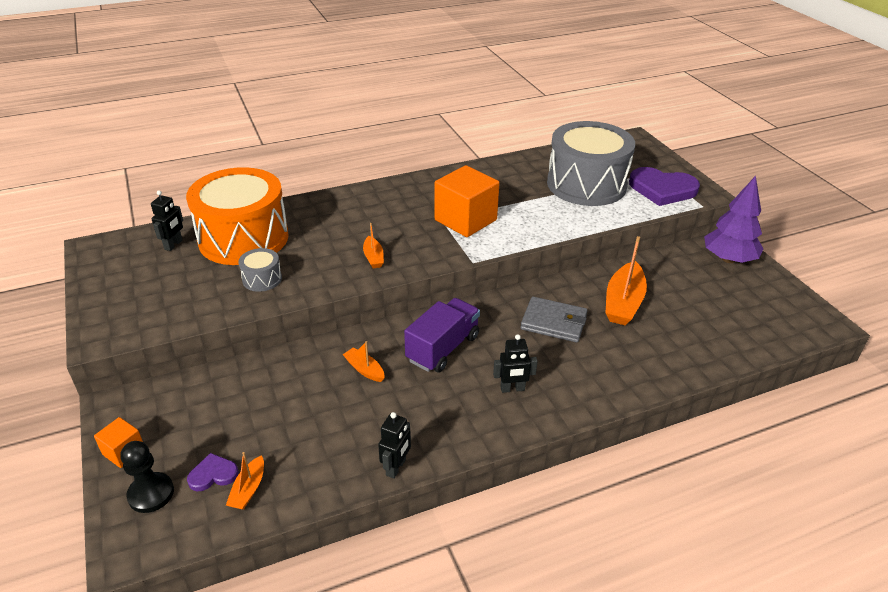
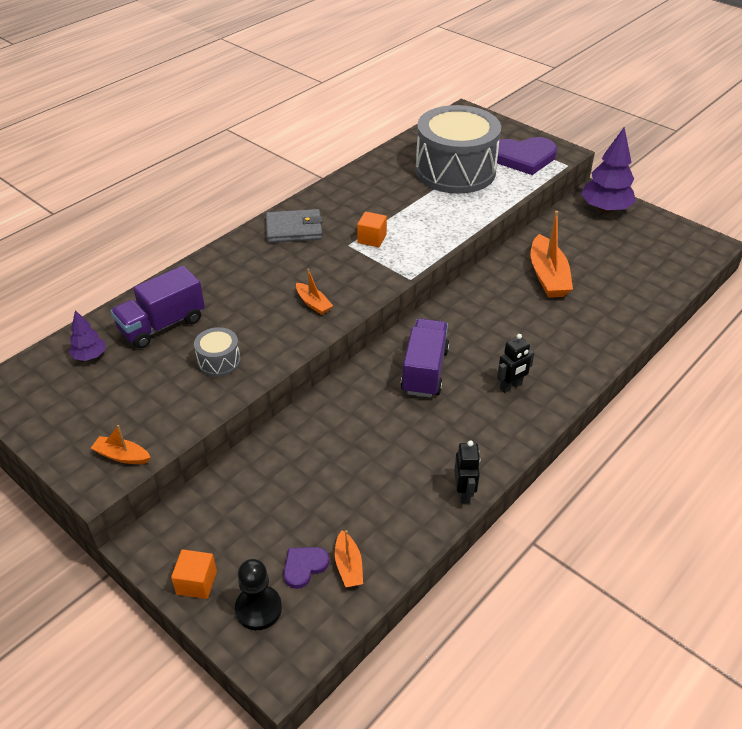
camera: 25 degrees left, 5 degrees up
black robot [151,190,183,251] -> purple tree [69,310,106,361]
orange drum [186,167,289,265] -> purple truck [111,266,205,349]
orange boat [343,341,384,382] -> orange boat moved to [91,425,151,464]
orange cube [435,165,500,237] -> orange cube [357,212,387,247], size x0.49
grey wallet [521,296,588,342] -> grey wallet moved to [266,209,323,243]

